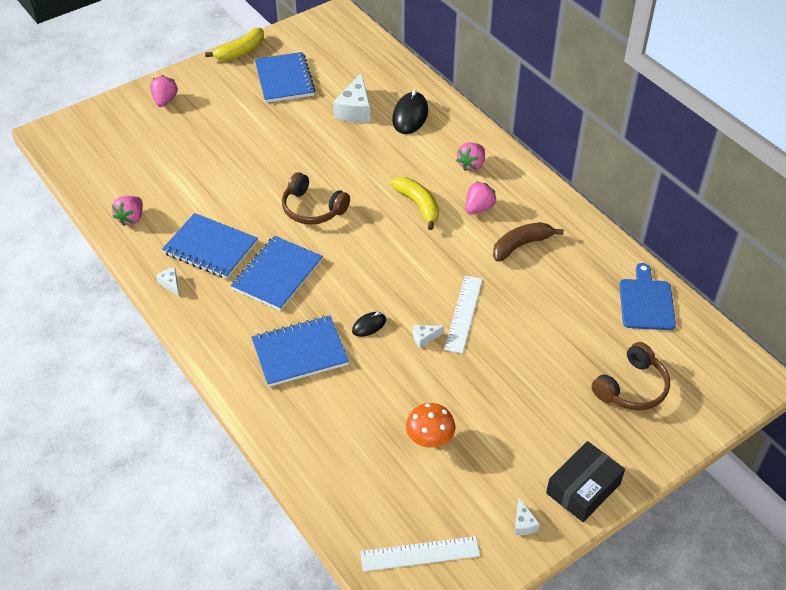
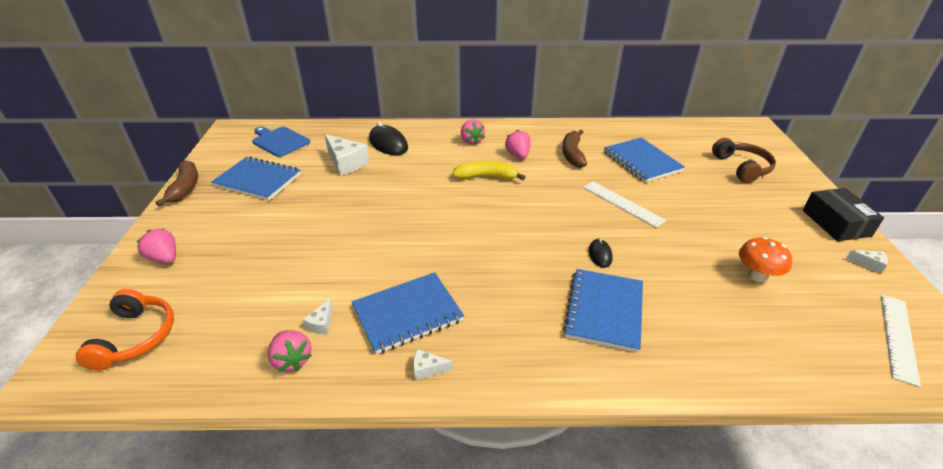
camera: 55 degrees left, 10 degrees down
yellow banana [205,27,264,61] -> brown banana [156,160,198,206]
blue notebook [231,236,323,311] -> blue notebook moved to [604,138,685,182]
brown headphones [282,172,350,225] -> none
white cheese [413,325,444,348] -> white cheese moved to [303,298,333,334]
blue cutting board [619,263,676,330] -> blue cutting board moved to [252,127,310,157]
none -> orange headphones [76,289,174,371]

